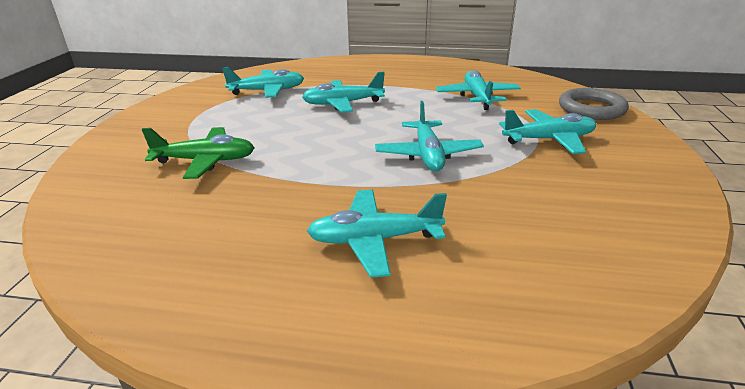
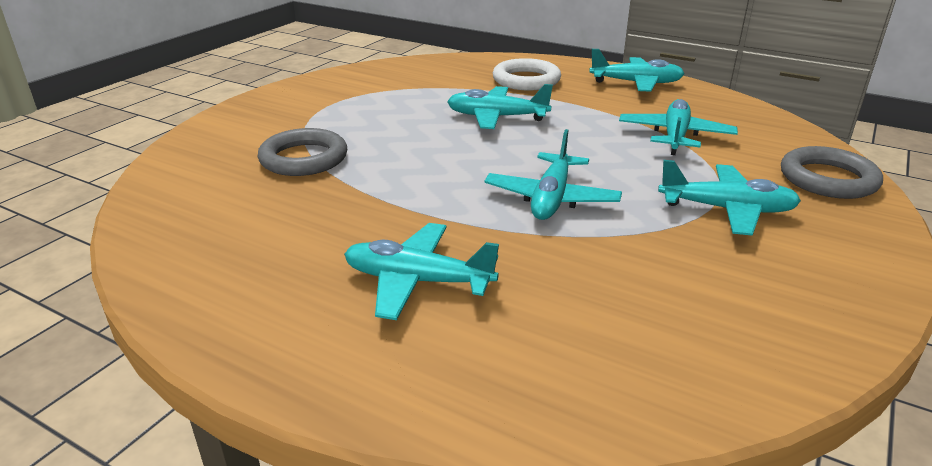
camera: 20 degrees right, 0 degrees up
green plane [142,127,255,179] -> grey ring [258,128,347,176]
turquoise plane [222,67,304,98] -> turquoise plane moved to [589,49,685,92]
none -> white ring [493,58,561,90]

